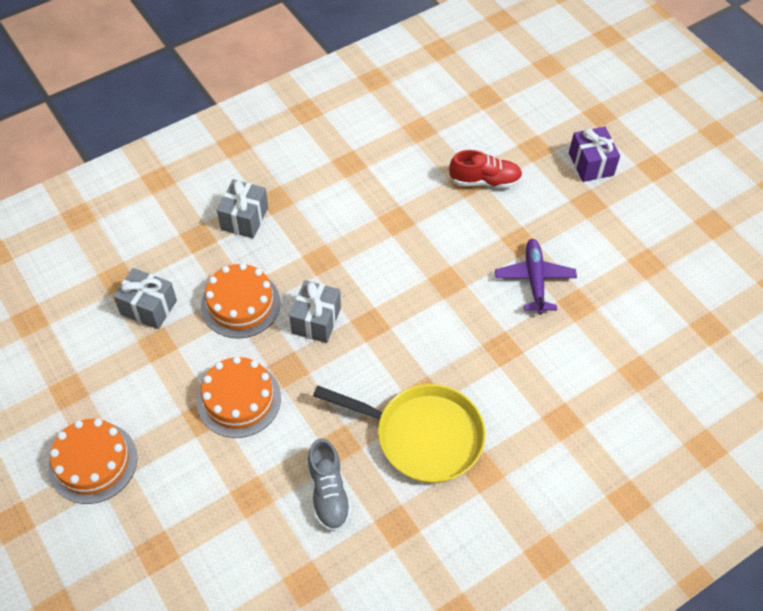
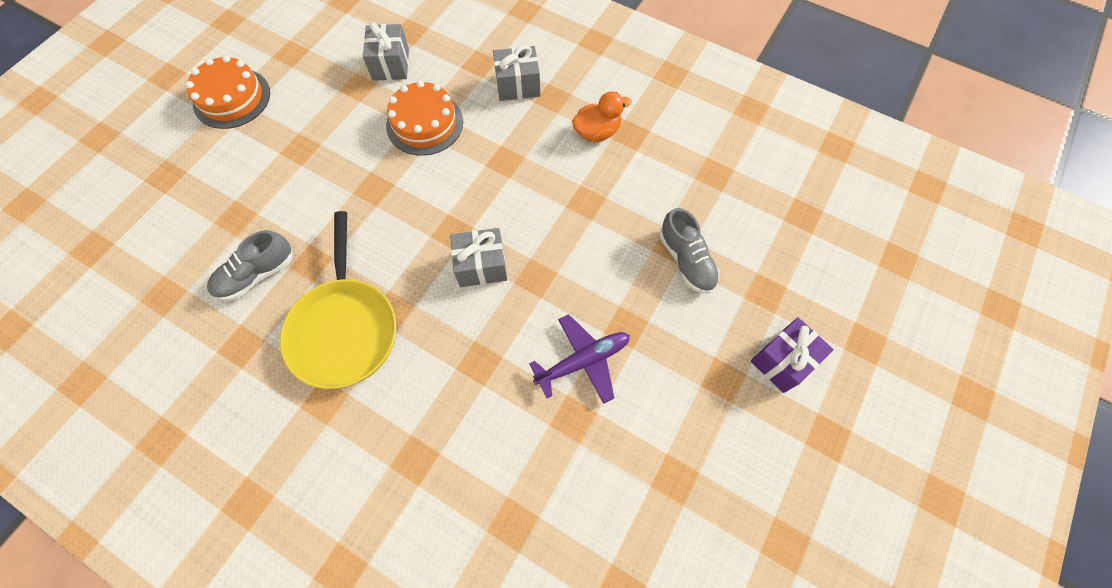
camera: 65 degrees right, 10 degrees up
orange cake [197,356,281,438] -> none
grey gift [289,280,341,343] -> grey gift moved to [450,228,507,287]
red shoe [449,150,523,188] -> grey shoe [659,208,719,293]
none -> orange duck [572,91,632,142]

